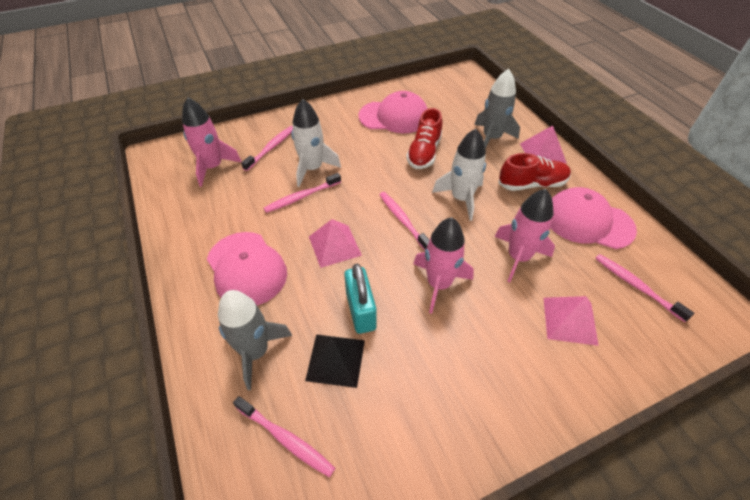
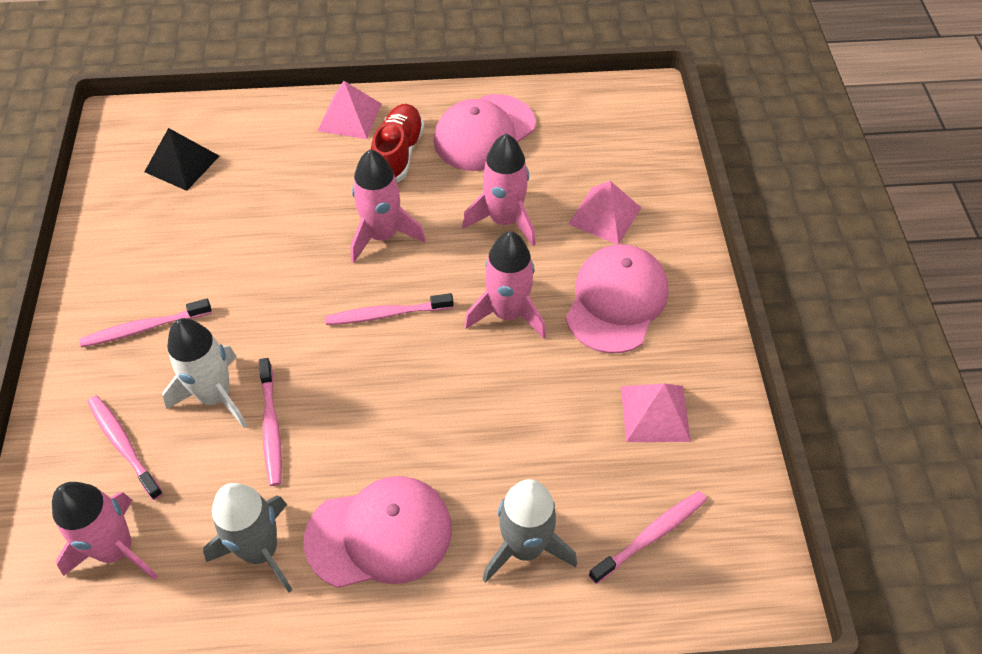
camera: 70 degrees left, 5 degrees up
black pyramid [305,334,365,388] -> black pyramid moved to [144,128,219,191]
pink pyramid [309,219,362,268] -> pink pyramid moved to [621,384,691,442]
turquoise padlock [344,263,376,334] -> none
pink cap [358,91,428,133] -> pink cap moved to [566,245,668,353]
red shoe [406,108,442,169] -> none
white rocket [432,129,486,221] -> pink rocket [350,149,426,263]
grey rocket [474,69,520,149] -> grey rocket moved to [203,483,292,593]
pink toothbrush [595,254,694,322] -> pink toothbrush moved to [79,299,212,347]

